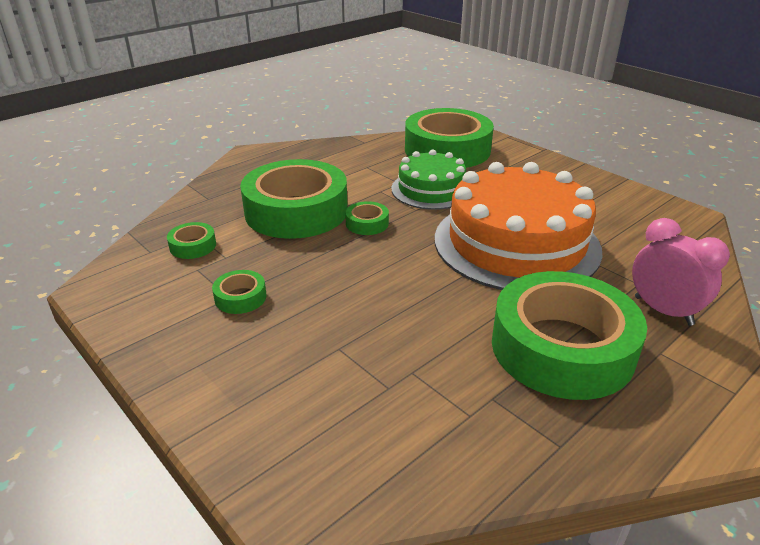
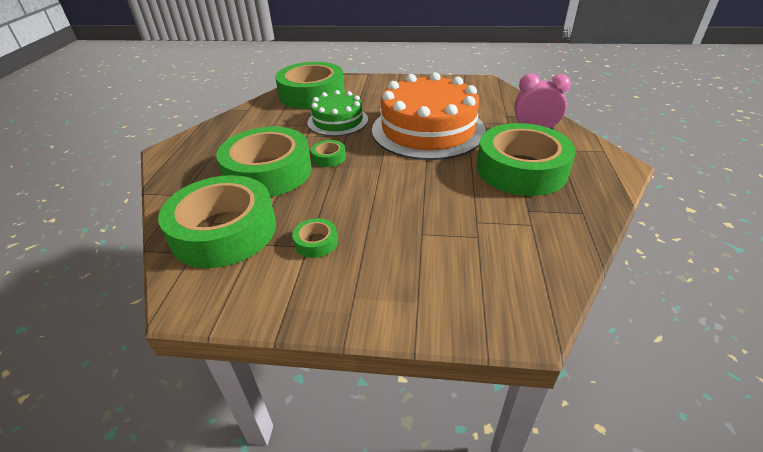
camera: 40 degrees left, 5 degrees up
green tape [167,222,216,259] -> green tape [158,175,276,268], size x2.47

